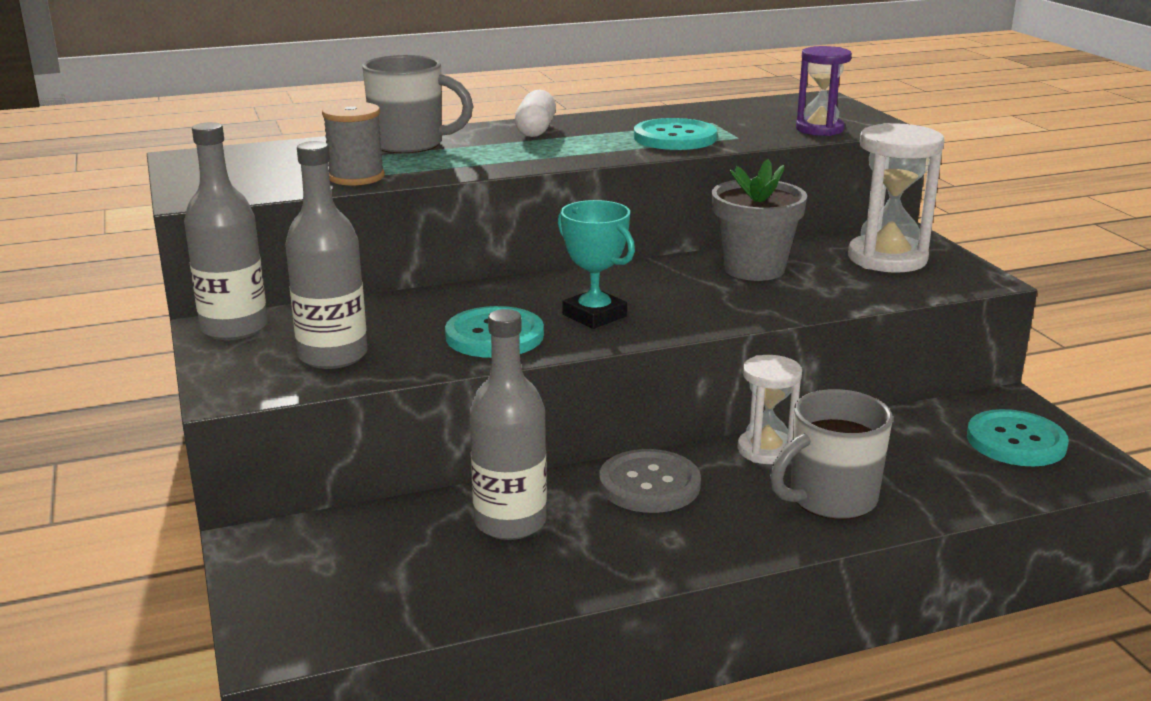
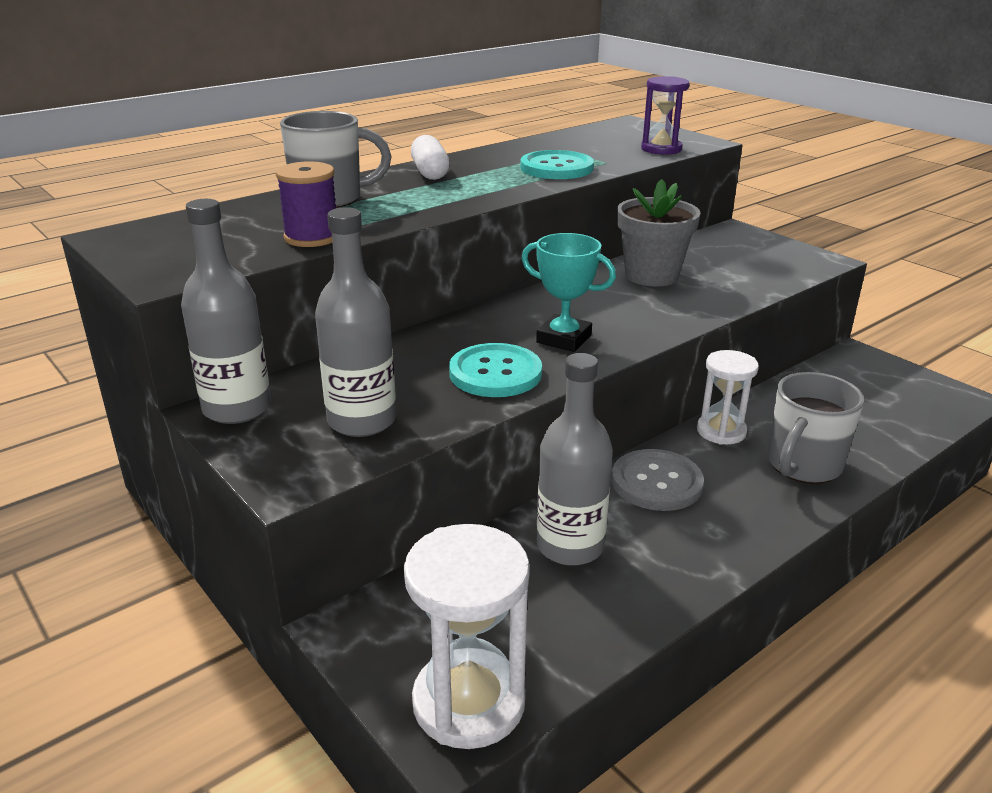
camera: 20 degrees left, 5 degrees up
grey spool [322,102,385,186] -> purple spool [276,161,336,247]
white hourglass [848,123,944,273] -> white hourglass moved to [404,524,530,749]
turquoise button [967,409,1069,466] -> none

